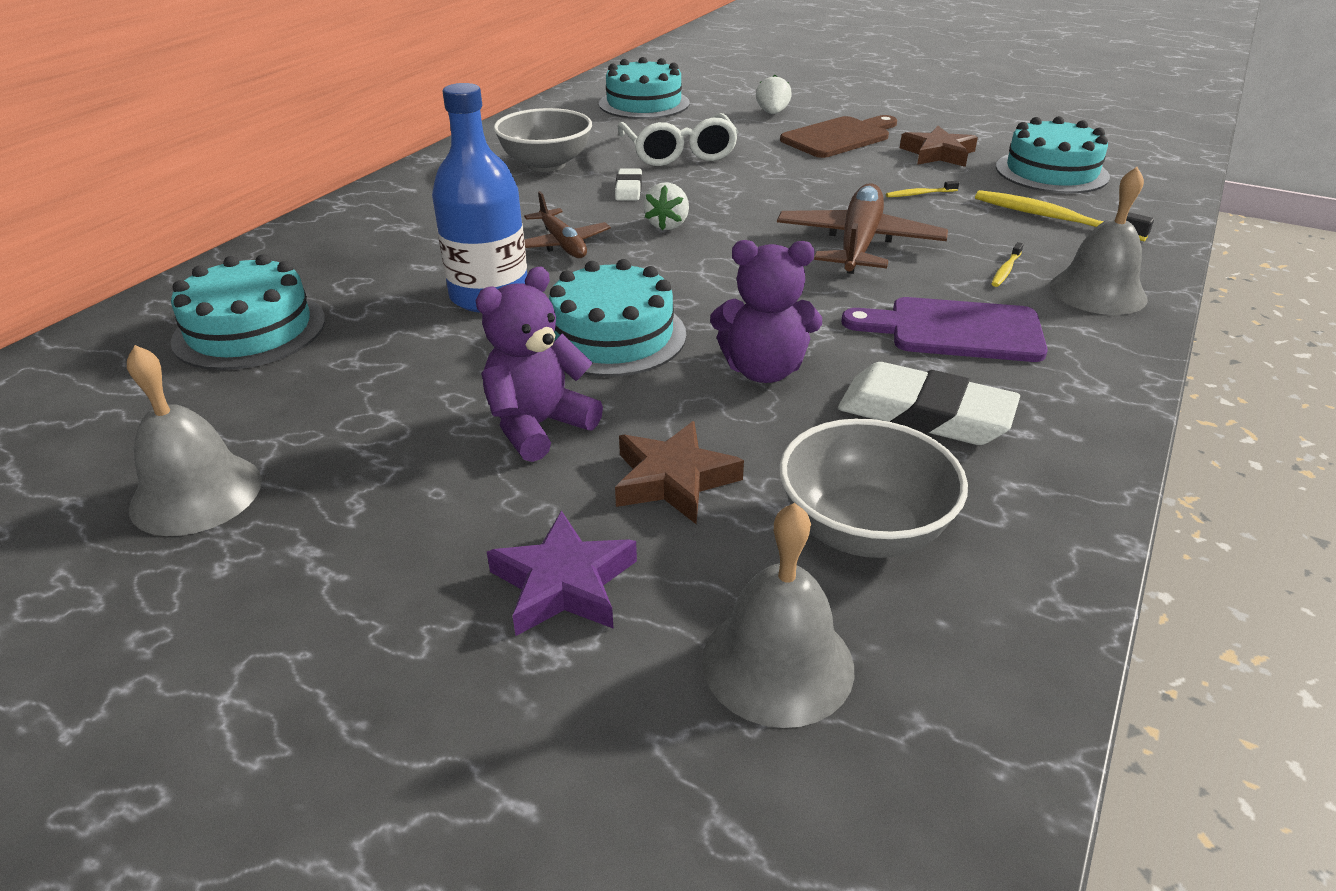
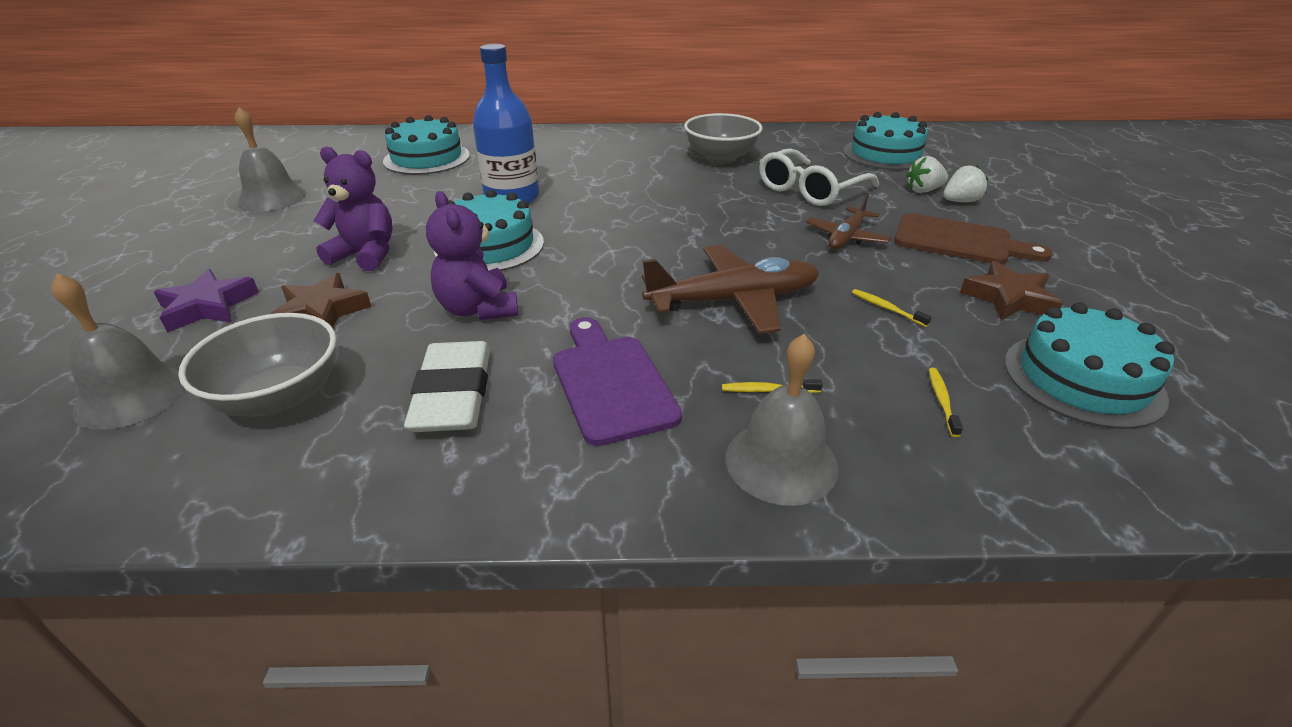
camera: 60 degrees right, 0 degrees up
brown plane [524,191,611,258] -> brown plane moved to [806,193,891,249]
white eraser [615,168,642,200] -> none
white strawberry [643,182,689,230] -> white strawberry moved to [906,156,948,193]
yellow toothbrush [975,190,1154,242] -> yellow toothbrush [929,368,963,437], size x0.47

